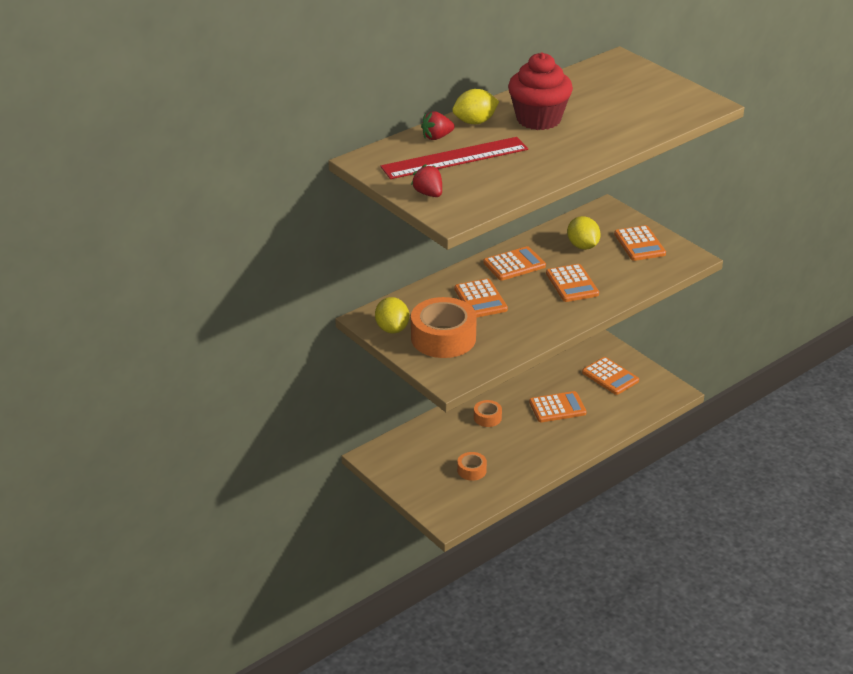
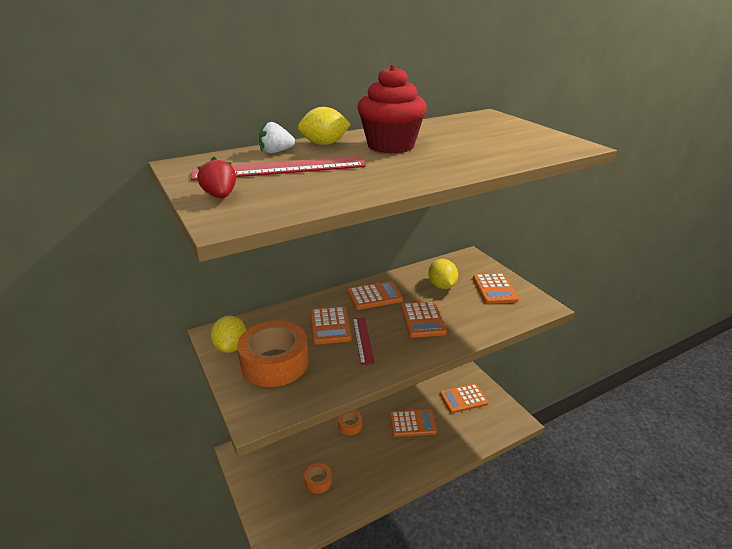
camera: 10 degrees right, 5 degrees down
red strawberry [421,111,455,140] -> white strawberry [259,121,295,153]
orange calculator [582,357,639,395] -> orange calculator turned 105 degrees clockwise [440,384,488,413]
none -> red ruler [353,317,375,365]

